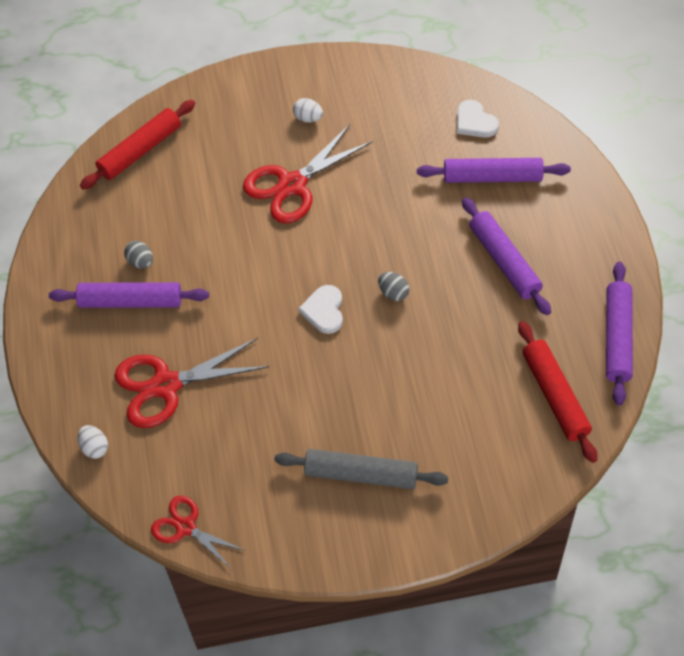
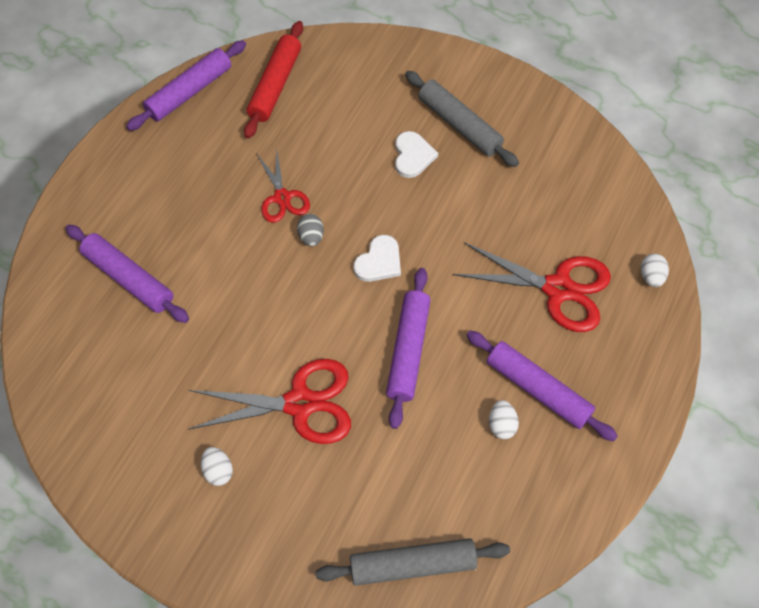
camera: 145 degrees left, 5 degrees up
red rolling pin [80,100,195,190] -> grey rolling pin [316,538,510,586]
grey egg [124,241,153,269] -> white egg [489,400,519,439]
red scissors [151,496,246,569] -> red scissors moved to [256,150,310,223]
white heart [457,100,499,138] -> white heart moved to [395,131,438,178]
purple rolling pin [462,197,551,315] -> purple rolling pin moved to [386,268,431,429]

